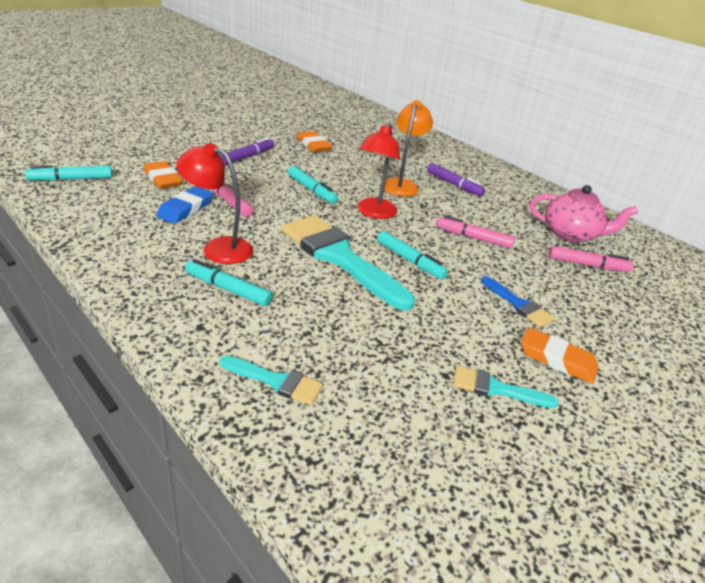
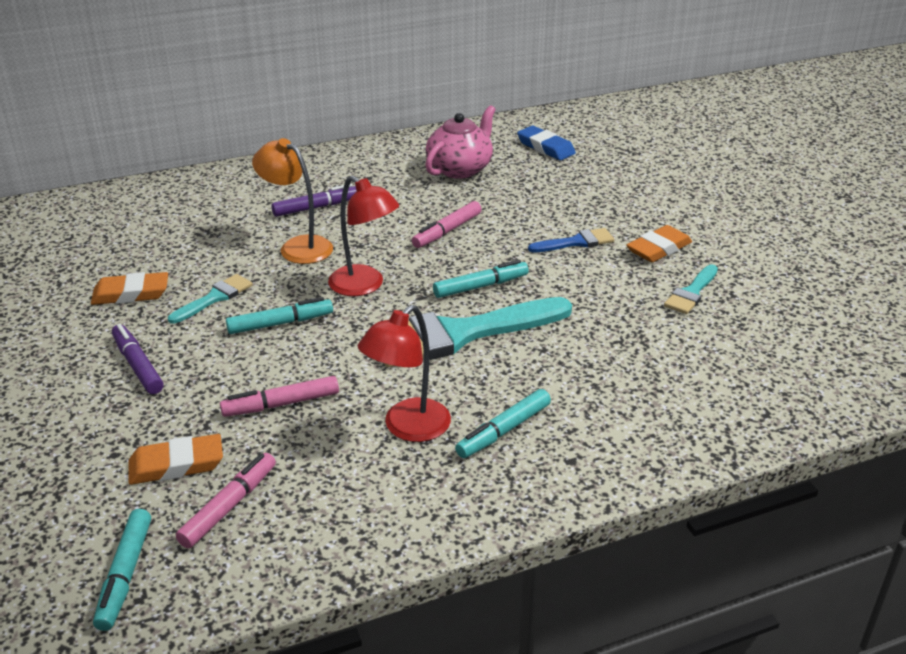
camera: 65 degrees left, 0 degrees up
blue eraser [156,186,213,224] -> blue eraser moved to [517,126,576,160]
turquoise brush [220,356,323,405] -> turquoise brush moved to [168,274,253,324]
pink marker [549,246,634,272] -> pink marker moved to [176,453,276,548]

